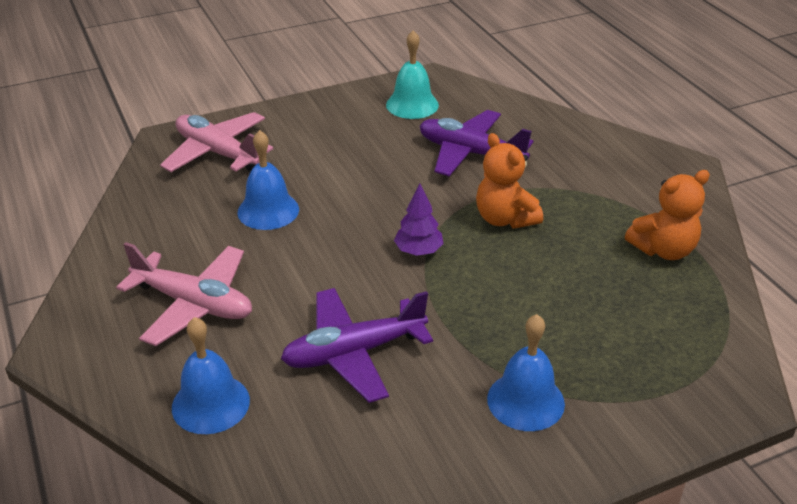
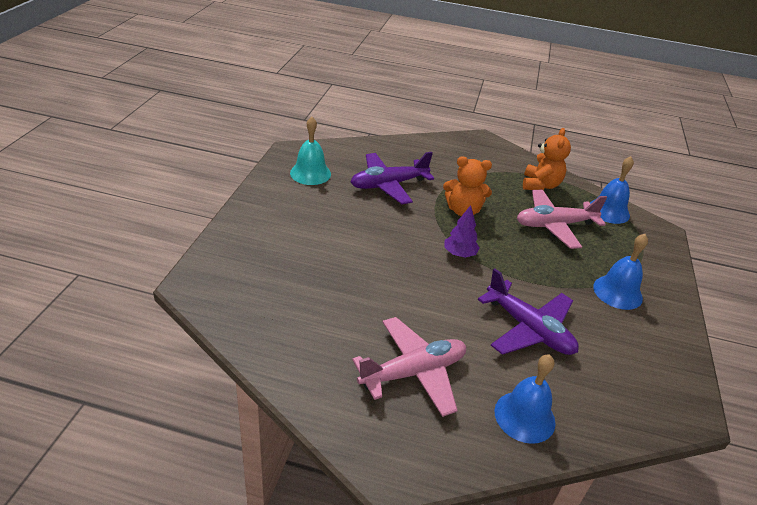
camera: 55 degrees left, 0 degrees up
pink plane [160,112,273,172] -> pink plane moved to [517,189,607,249]
blue bell [237,130,299,230] -> blue bell moved to [590,156,634,224]
purple plane [281,288,433,403] -> purple plane turned 60 degrees counterclockwise [478,268,579,355]

